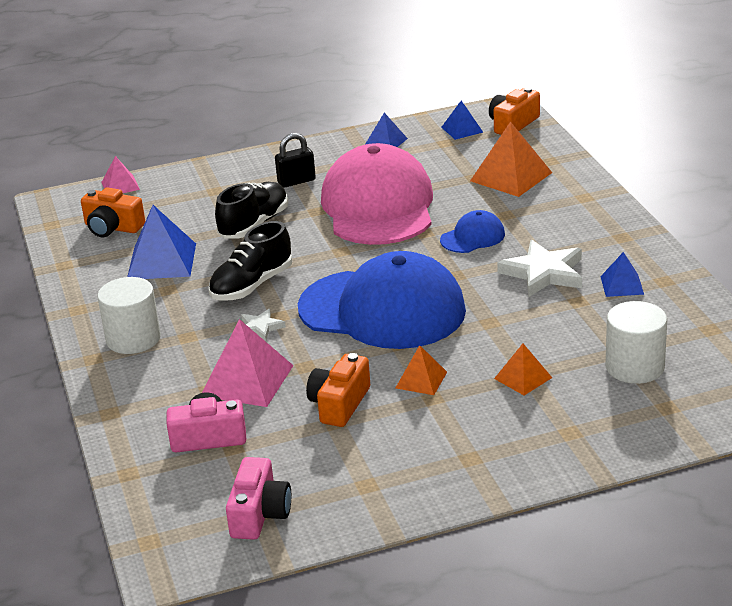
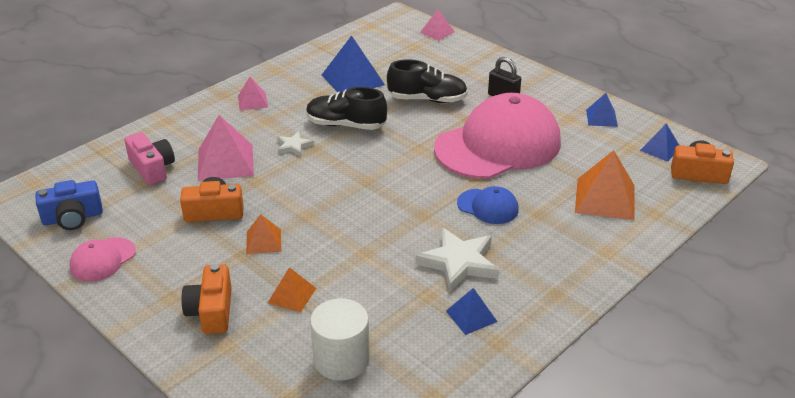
camera: 60 degrees right, 5 degrees up
orange camera [81,188,145,237] -> orange camera moved to [181,264,232,334]
white cylinder [97,277,161,354] -> pink pyramid [238,77,268,110]
pink camera [226,457,291,540] -> blue camera [35,180,103,230]
blue cap [298,251,466,349] -> none
none -> pink cap [70,237,136,282]

